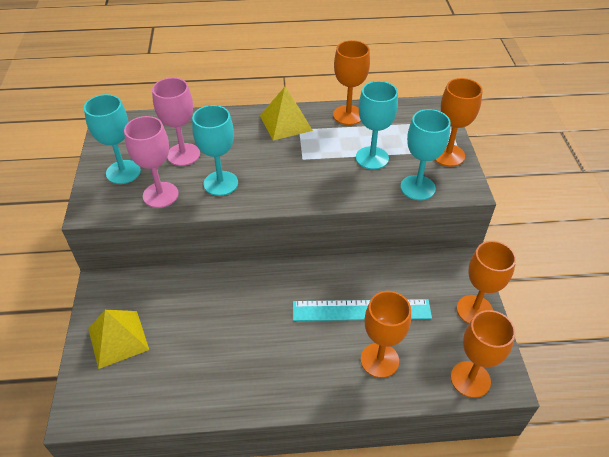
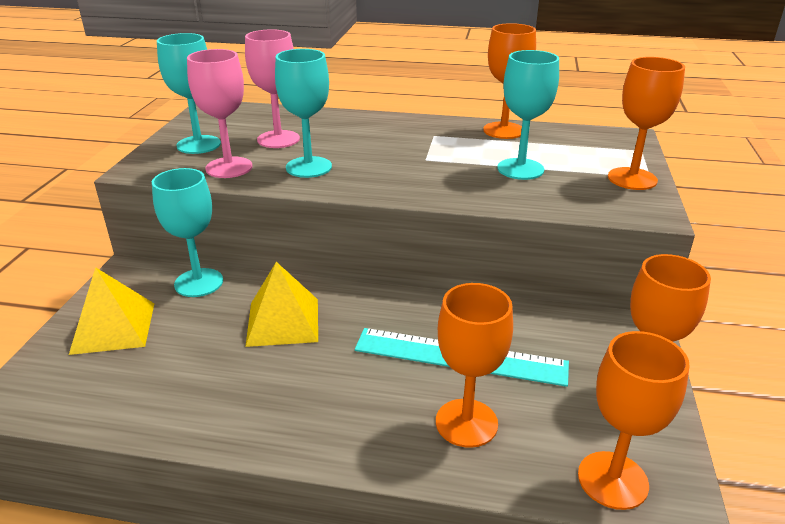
camera: 15 degrees right, 15 degrees down
yellow pyramid [260,87,313,140] -> yellow pyramid moved to [245,262,318,347]
turquoise goblet [400,109,451,200] -> turquoise goblet moved to [152,168,223,297]

